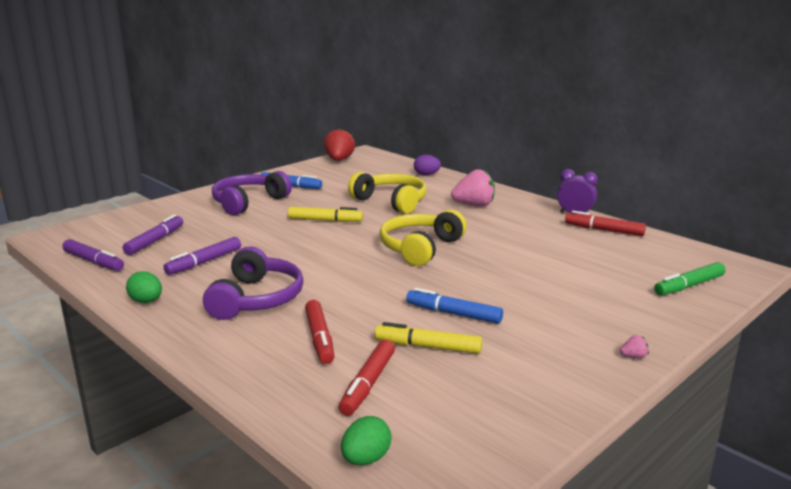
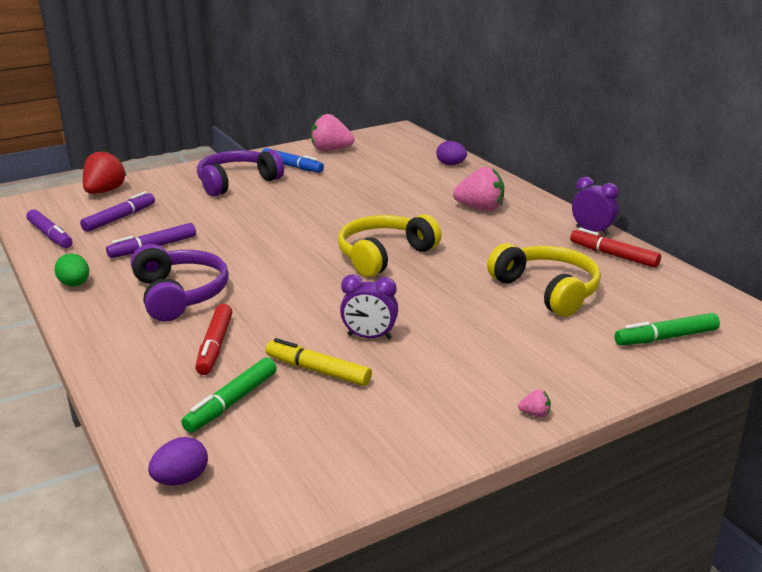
camera: 15 degrees right, 5 degrees up
purple headphones [203,246,303,320] -> purple headphones turned 45 degrees counterclockwise [131,244,229,322]
yellow marker [288,207,363,222] -> none
red strawberry [324,128,355,161] -> red strawberry moved to [83,149,127,194]
red marker [339,340,395,416] -> green marker [181,357,277,433]
green egg [341,416,392,465] -> purple egg [148,437,208,485]
yellow headphones [348,172,427,214] -> yellow headphones moved to [487,243,601,317]
blue marker [406,288,503,324] -> purple clock [340,274,398,339]
none -> pink strawberry [311,114,355,151]

